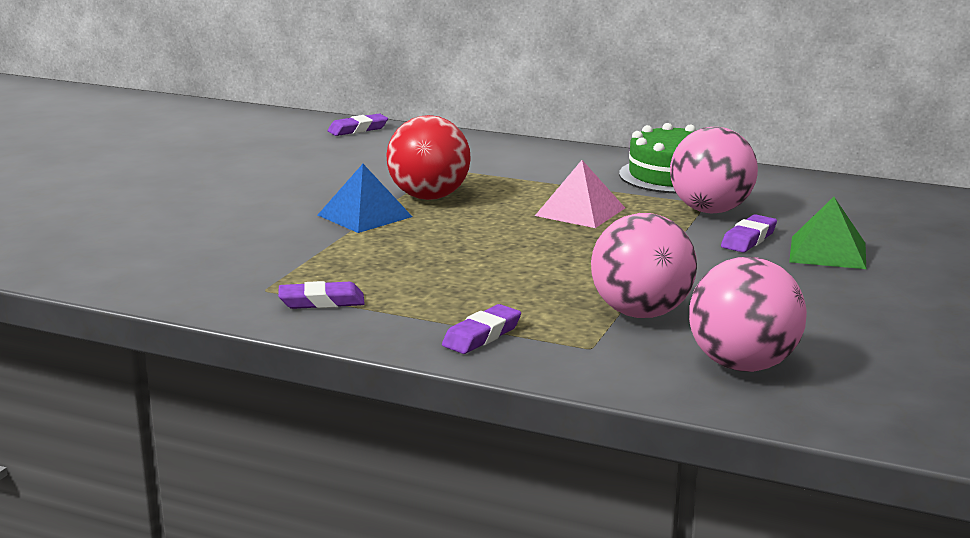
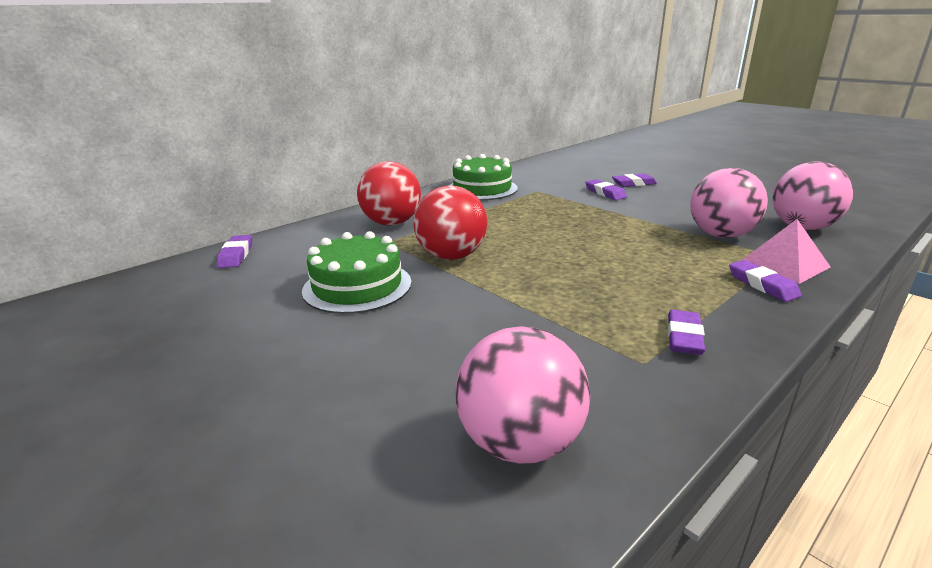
camera: 65 degrees left, 5 degrees up
blue pyramid [318,164,412,233] -> none
pink pyramid [535,160,625,228] -> pink pyramid moved to [742,219,831,284]
pink ball [670,127,758,213] -> pink ball moved to [455,327,590,464]
green pyramid [789,197,866,269] -> purple eraser [612,173,657,187]
none -> green cake [302,231,412,314]
none -> red ball [357,161,421,226]

